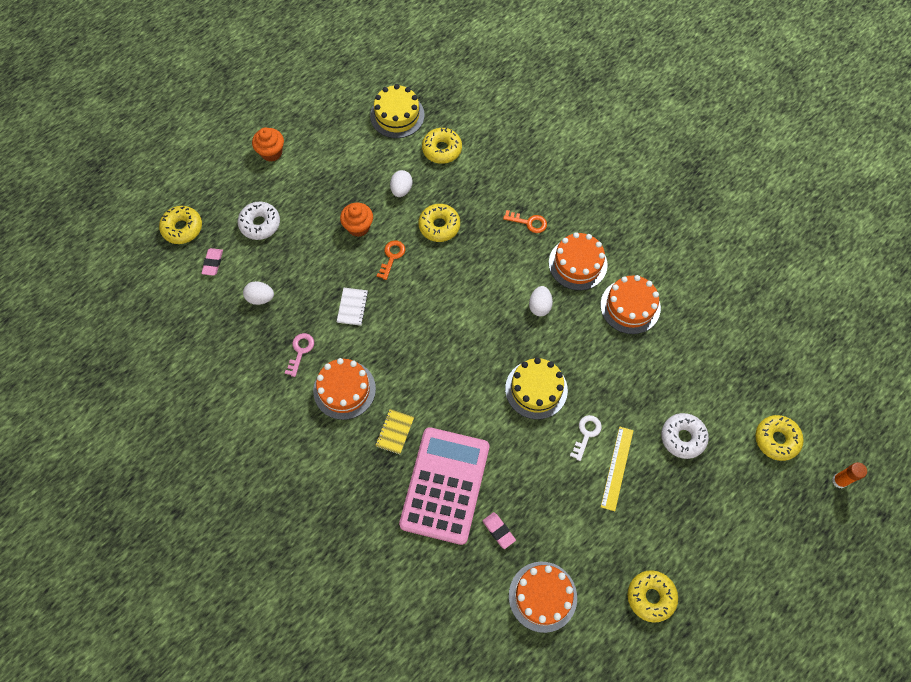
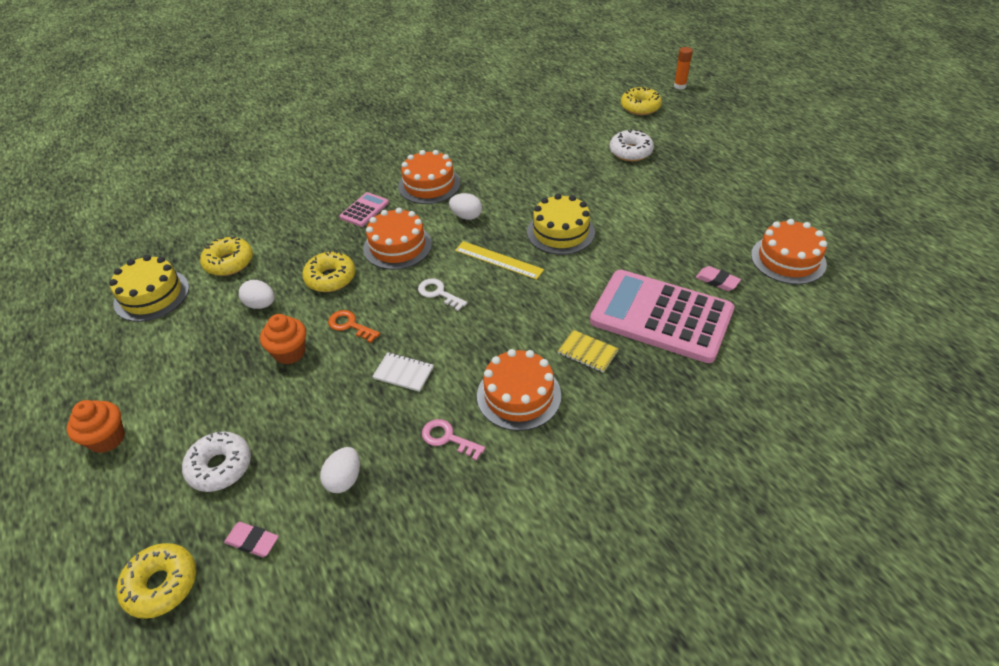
camera: 75 degrees left, 20 degrees down
pink eraser [483,512,516,549] -> pink eraser turned 60 degrees clockwise [696,266,741,291]
orange key [503,210,547,233] -> pink calculator [339,192,389,227]
white key [570,415,602,461] -> white key moved to [418,278,467,311]
orange cake [600,275,661,334] -> orange cake moved to [363,208,432,270]
yellow ruler [601,427,633,511] -> yellow ruler moved to [455,241,544,280]
yellow donut [628,570,678,623] -> none

